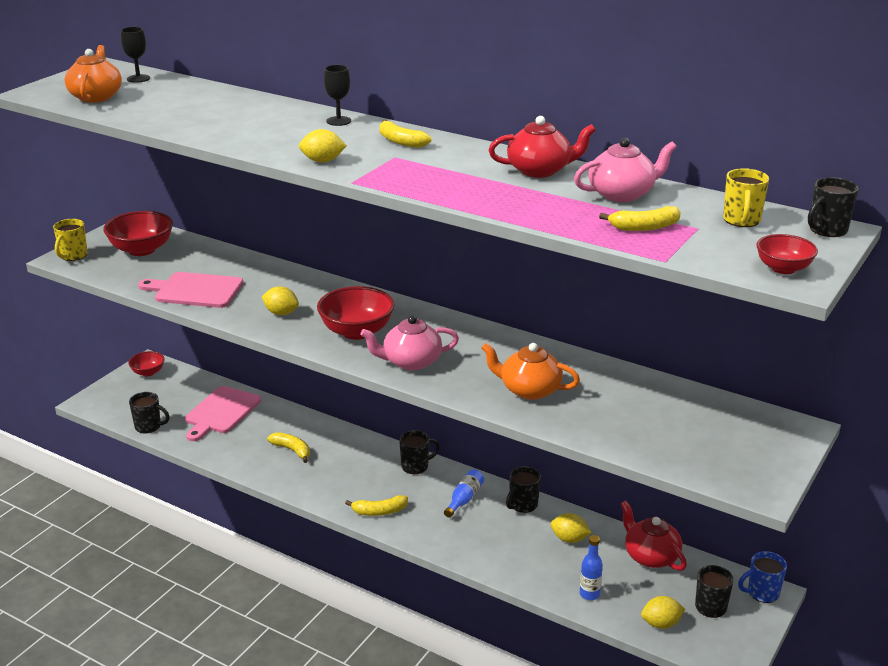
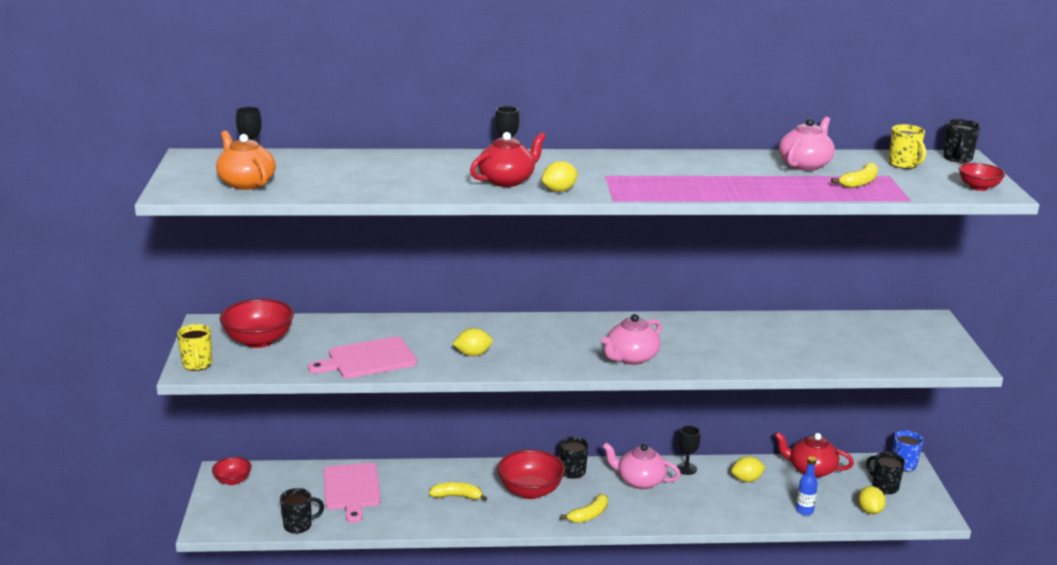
camera: 35 degrees left, 5 degrees down
red bowl [317,286,394,340] -> red bowl moved to [497,449,565,499]
yellow banana [379,120,431,148] -> none
blue bottle [444,469,484,518] -> pink teapot [603,443,681,489]
orange teapot [481,343,580,400] -> none
red teapot [489,116,596,178] -> red teapot moved to [470,132,546,187]
black mug [506,466,541,513] -> black goblet [677,425,700,475]
yellow lemon [641,596,685,629] -> yellow lemon turned 45 degrees counterclockwise [858,486,886,514]

